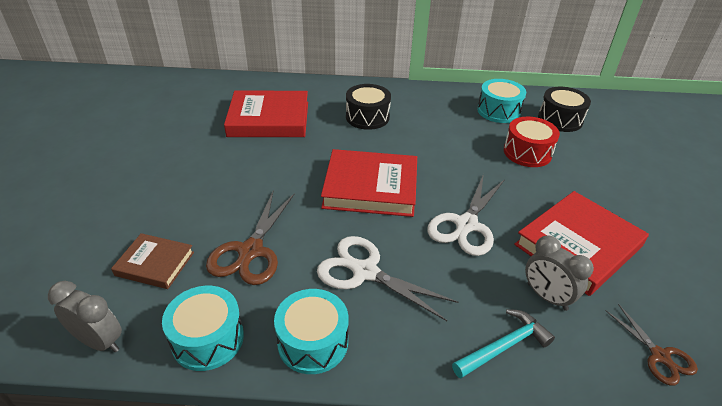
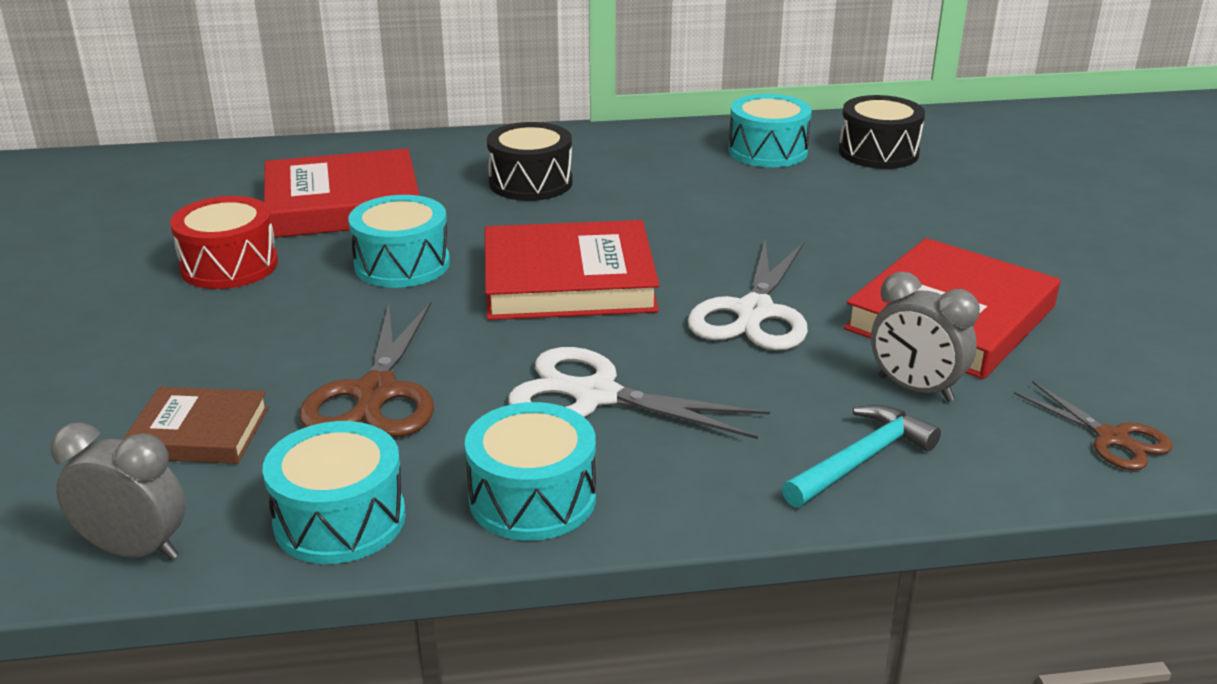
camera: 10 degrees left, 10 degrees down
red drum [504,117,560,167] -> red drum moved to [170,196,278,289]
none -> turquoise drum [348,195,450,288]

